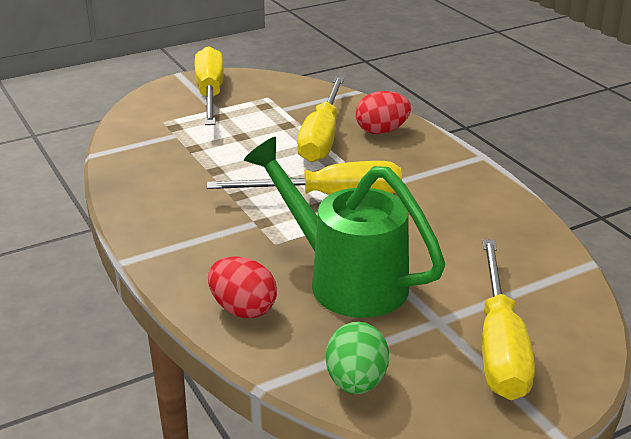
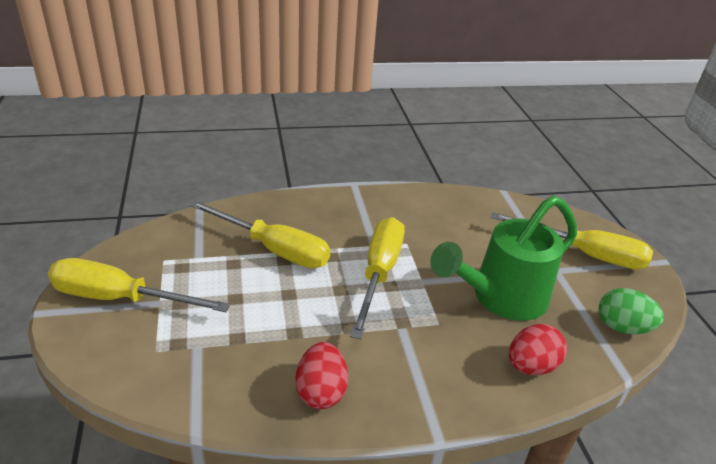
camera: 75 degrees left, 5 degrees up
red egg [356,91,411,134] -> red egg moved to [295,342,348,409]

